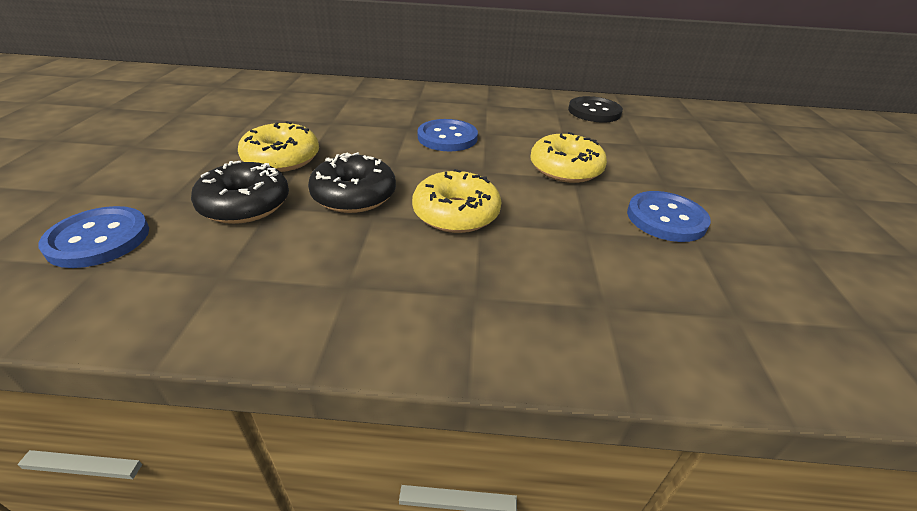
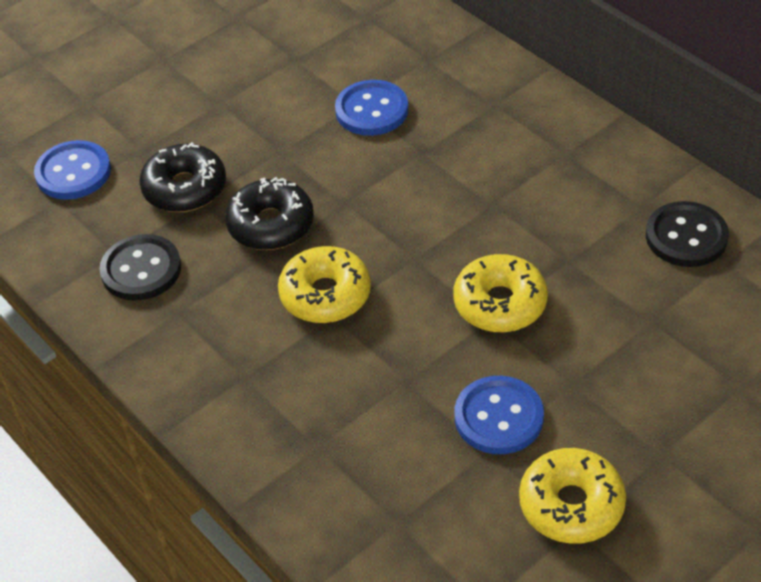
camera: 50 degrees right, 10 degrees up
yellow donut [238,121,319,172] -> yellow donut moved to [519,448,626,544]
blue button [418,119,478,151] -> blue button moved to [335,80,408,136]
none -> black button [100,234,181,301]

